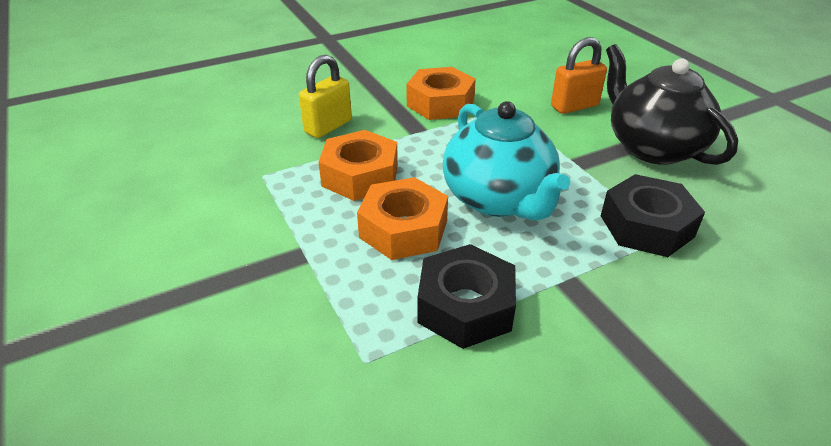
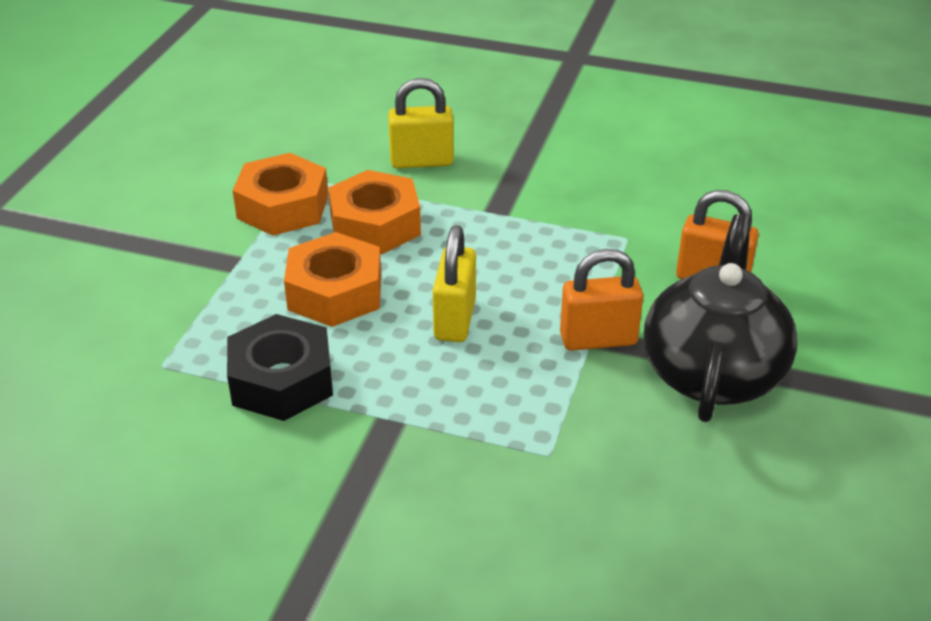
camera: 45 degrees right, 0 degrees up
orange nut [406,67,476,120] -> orange nut moved to [233,153,328,236]
turquoise teapot [443,101,570,221] -> yellow padlock [433,225,476,342]
black nut [601,174,705,257] -> none
none -> orange padlock [560,249,643,351]

